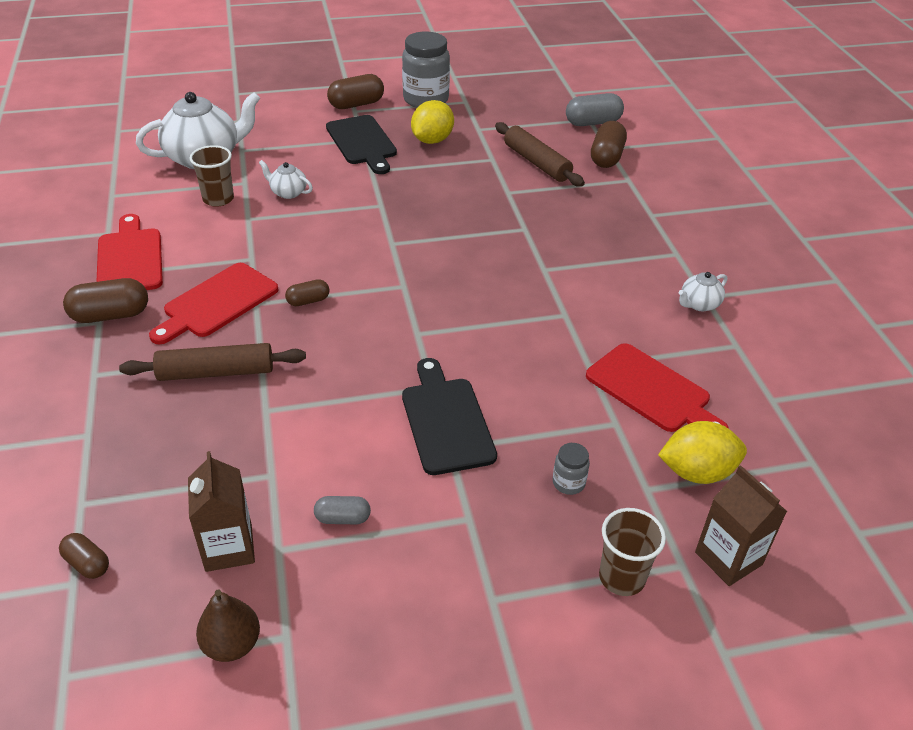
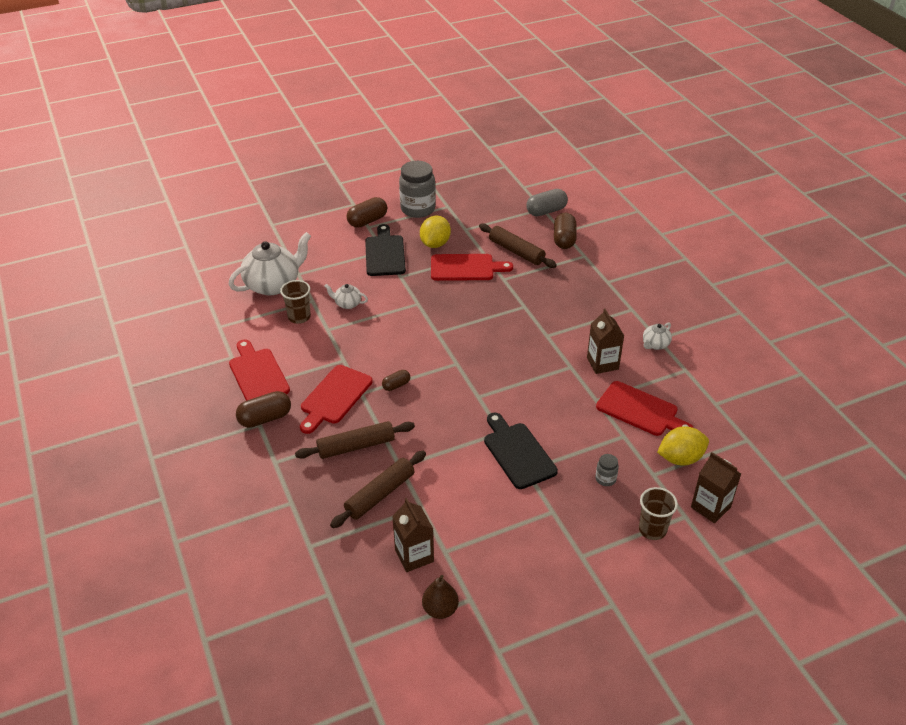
camera: 10 degrees left, 0 degrees up
brown capsule [59,533,109,579] -> none
grey capsule [314,496,371,524] -> none
black cutting board [326,115,397,174] -> black cutting board turned 150 degrees counterclockwise [365,224,406,276]
none -> brown rolling pin [330,451,426,528]
none -> red cutting board [431,254,513,281]
none -> brown carton [587,308,624,374]

